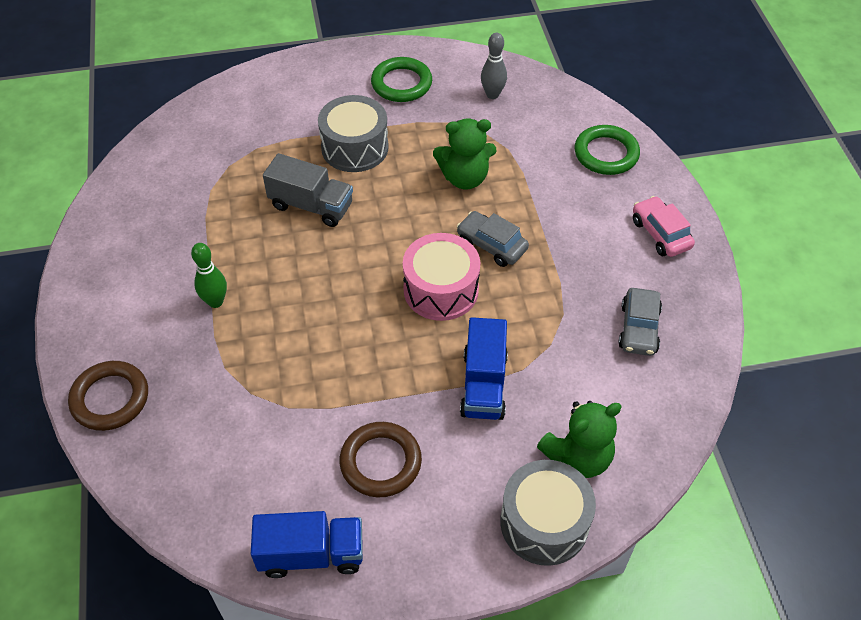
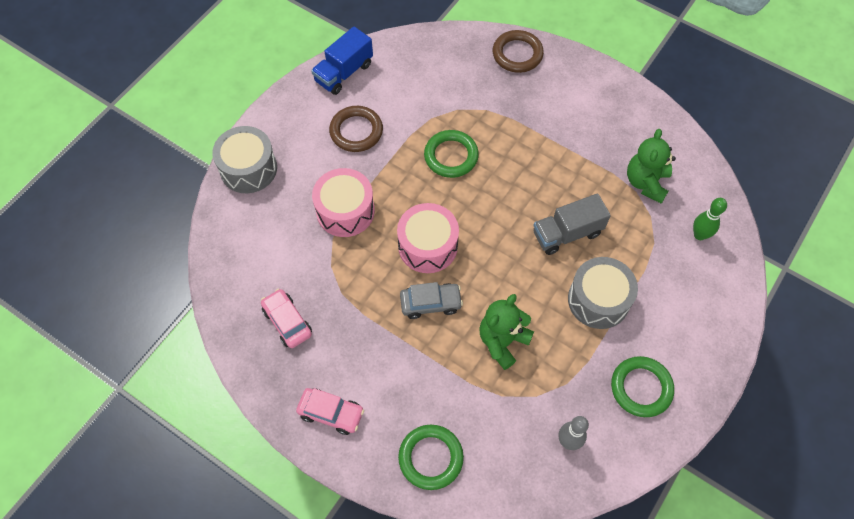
camera: 135 degrees right, 10 degrees up
green bowling pin [191,243,227,308] -> green bowling pin moved to [693,198,727,240]
blue truck [460,317,508,420] -> pink drum [312,168,375,237]
green teddy bear [537,401,622,478] -> green teddy bear moved to [627,129,676,204]
grey car [618,288,662,356] -> pink car [261,289,312,348]
none -> green ring [424,130,479,178]

